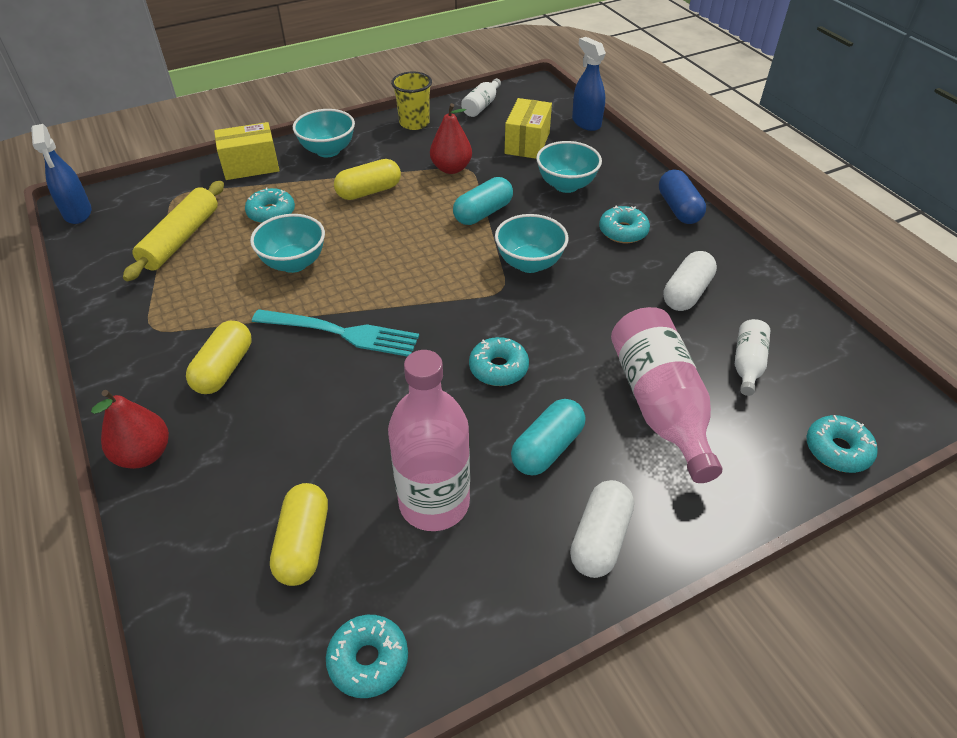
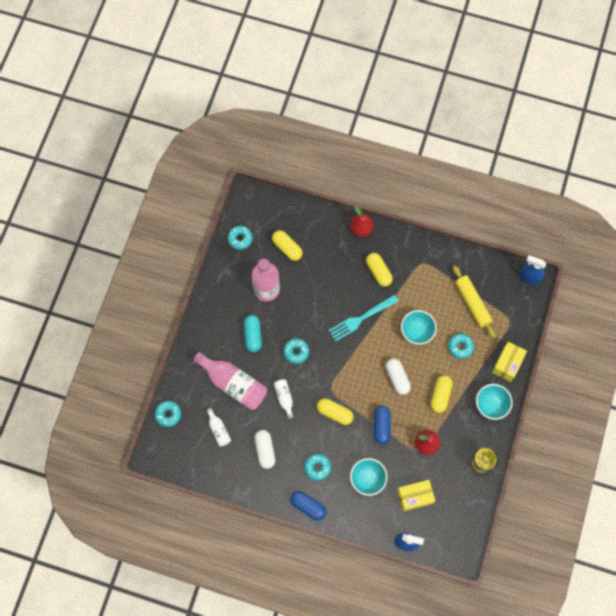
camera: 135 degrees right, 25 degrees up
turquoise capsule [453,177,513,225] -> blue capsule [374,406,391,445]
white bottle [461,78,501,117] -> white bottle moved to [274,379,293,419]
turquoise bowl [495,214,569,273] -> yellow capsule [317,398,353,425]
yellow box [505,98,552,159] -> yellow box turned 75 degrees counterclockwise [397,480,435,511]
white capsule [570,480,634,578] -> white capsule moved to [386,358,411,395]

